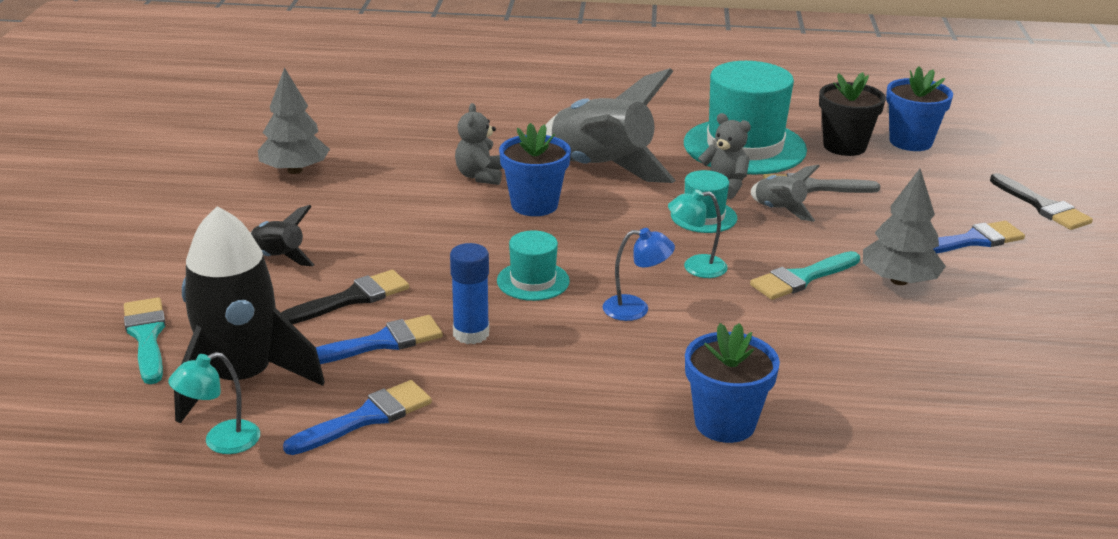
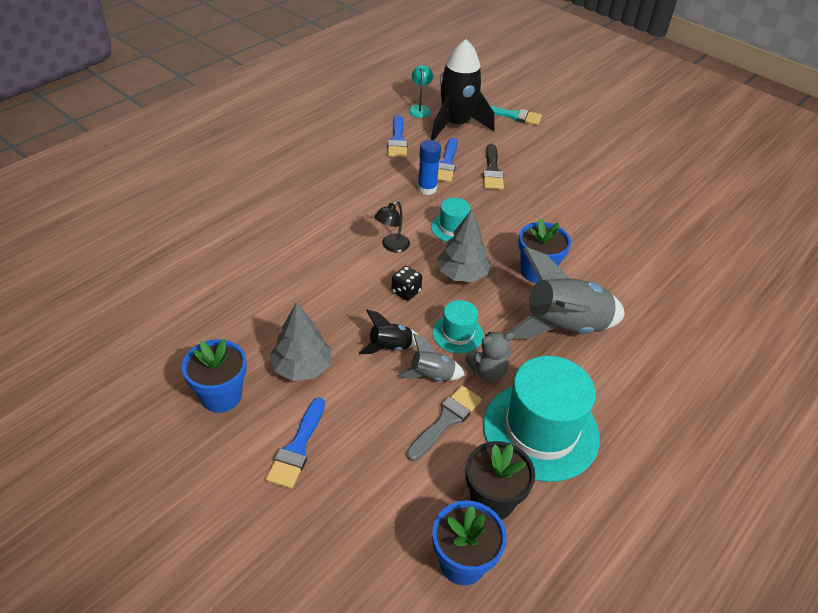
camera: 125 degrees right, 15 degrees up
black rocket [250,205,314,266] -> black rocket moved to [359,310,418,354]
grey tree [258,67,330,174] -> grey tree moved to [437,209,491,282]
grey teddy bear [455,103,502,185] -> none
blue lamp [603,228,675,321] -> black lamp [374,201,410,253]
turquoise lamp [668,190,728,278] -> black dice [391,266,422,301]
blue flower pot [685,323,780,443] -> blue flower pot moved to [182,339,247,413]
turquoise brush [750,251,860,300] -> none
black brush [990,173,1093,230] -> none

